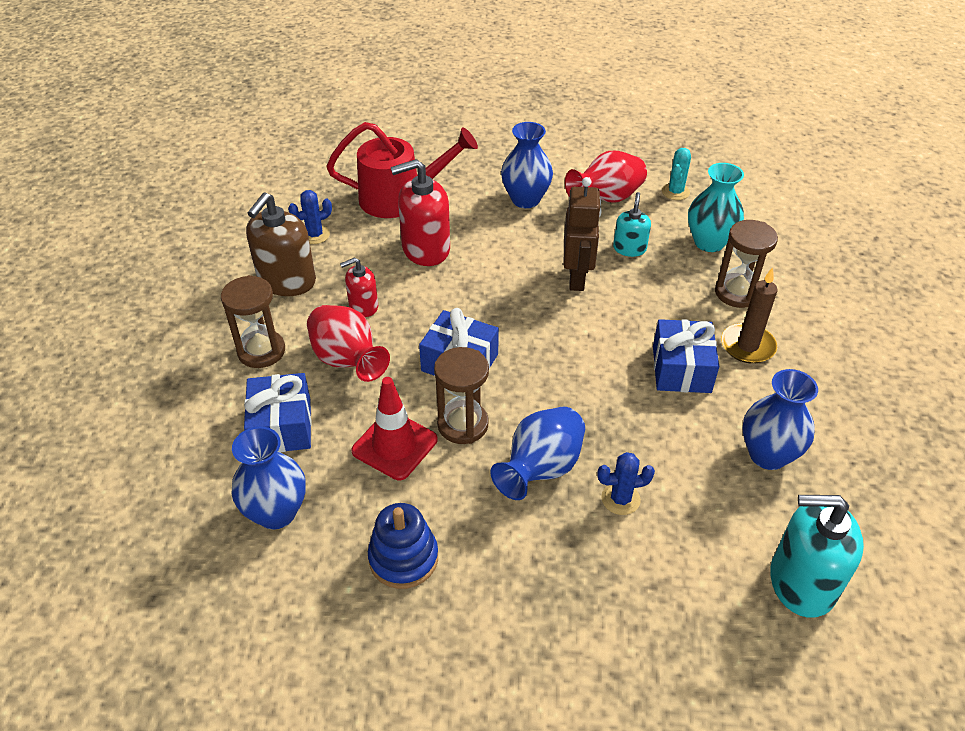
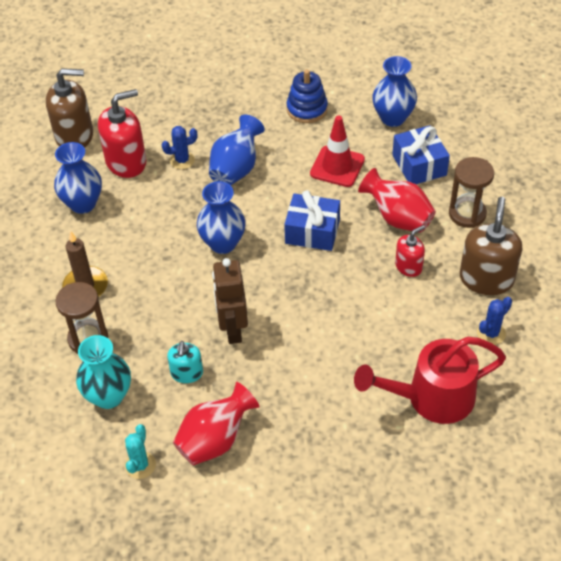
camera: 170 degrees right, 5 degrees up
red soap dispenser [391,159,450,266] -> red soap dispenser moved to [98,89,146,178]
brown hourglass [434,347,489,444] -> none
blue vase [501,122,553,208] -> blue vase moved to [197,181,246,254]
blue gift [653,319,719,393] -> none
turquoise soap dispenser [770,495,864,618] -> brown soap dispenser [46,68,93,148]

